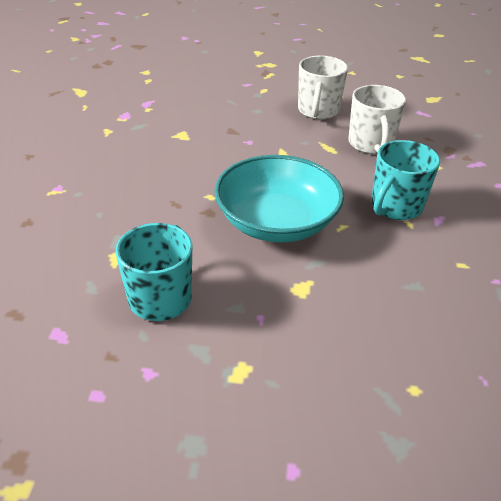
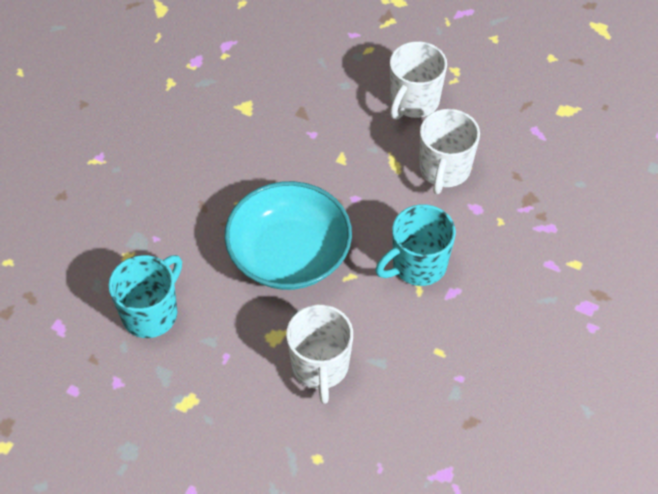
camera: 20 degrees right, 15 degrees up
none -> white mug [286,305,353,404]

